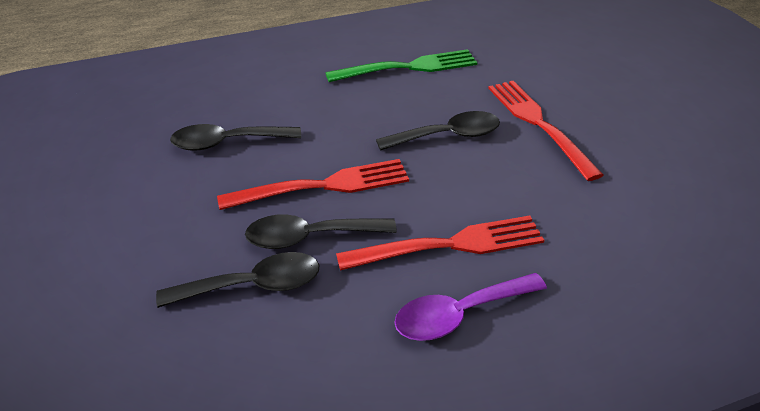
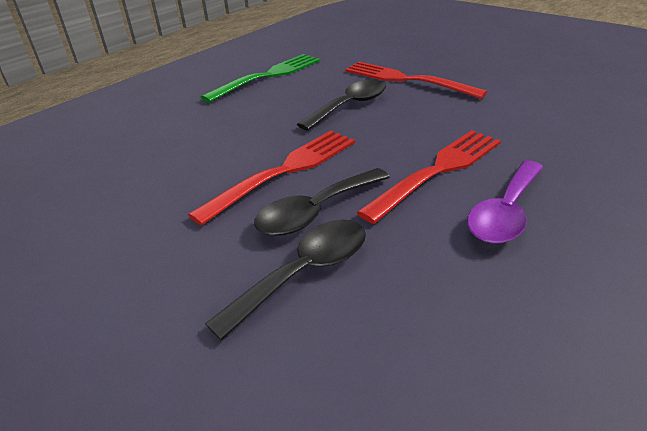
camera: 30 degrees left, 5 degrees down
black spoon [170,124,301,151] -> none

